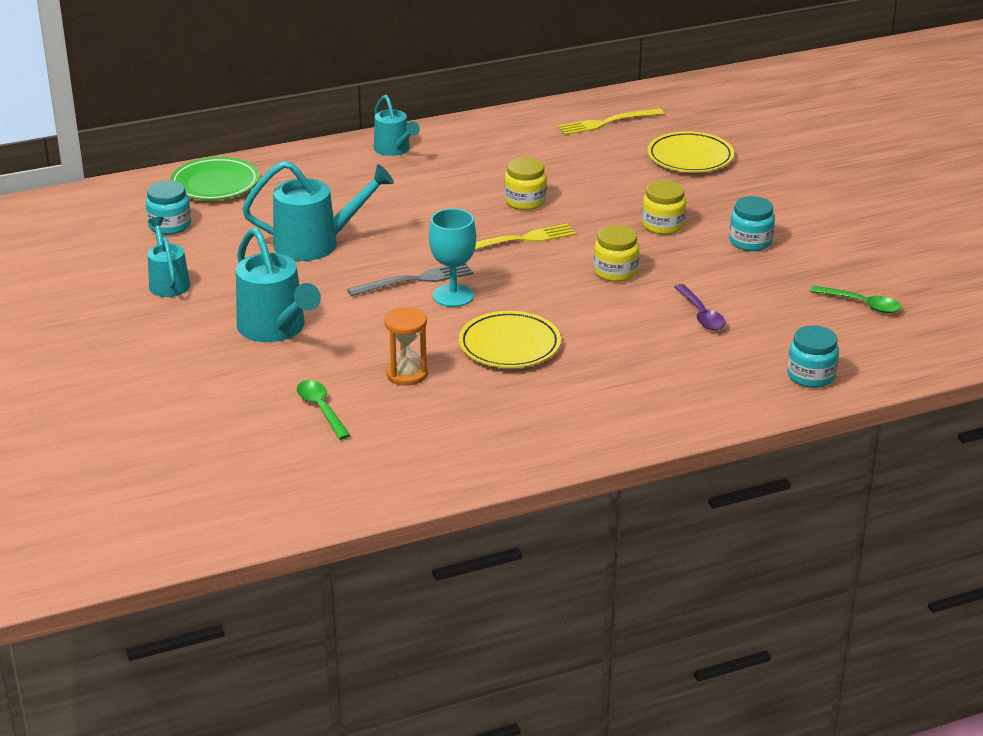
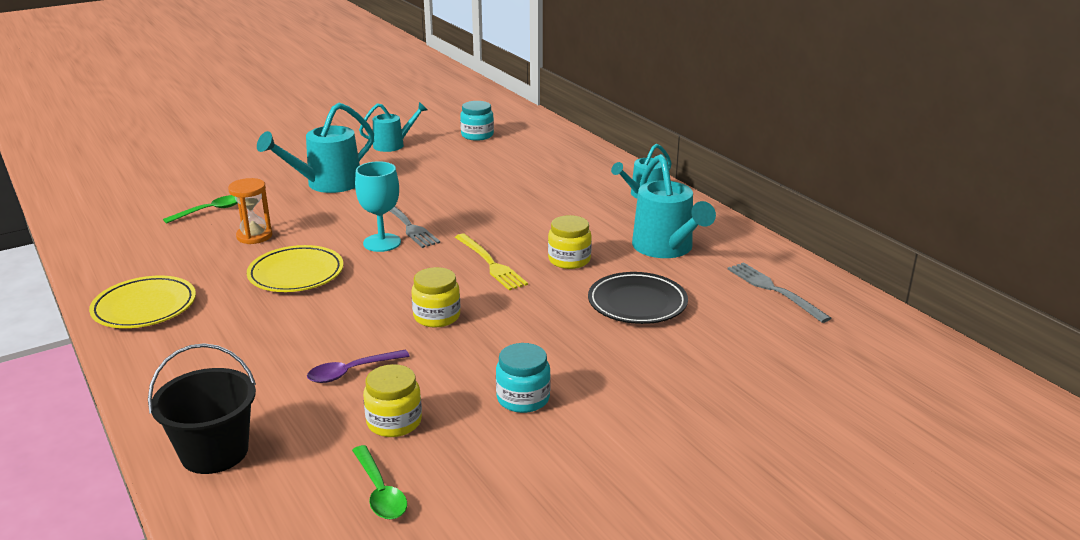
camera: 80 degrees right, 5 degrees down
green plate [170,157,259,200] -> none
turquoise watering can [242,161,394,261] -> turquoise watering can moved to [632,154,716,258]
yellow fork [557,108,664,135] -> grey fork [727,262,831,323]
yellow jar [642,181,686,235] -> yellow jar moved to [363,364,422,437]
yellow plate [647,131,734,172] -> yellow plate moved to [89,276,196,328]
turquoise jar [787,325,839,388] -> black bucket [148,343,256,474]
green spoon [810,286,902,313] -> green spoon turned 45 degrees counterclockwise [352,445,407,520]
none -> black plate [588,272,688,324]

